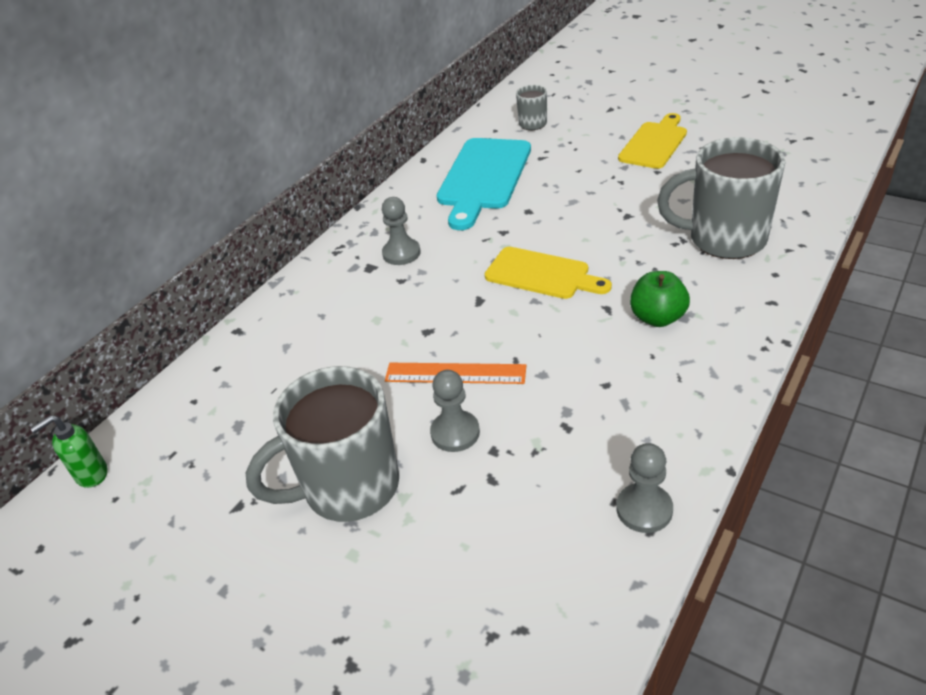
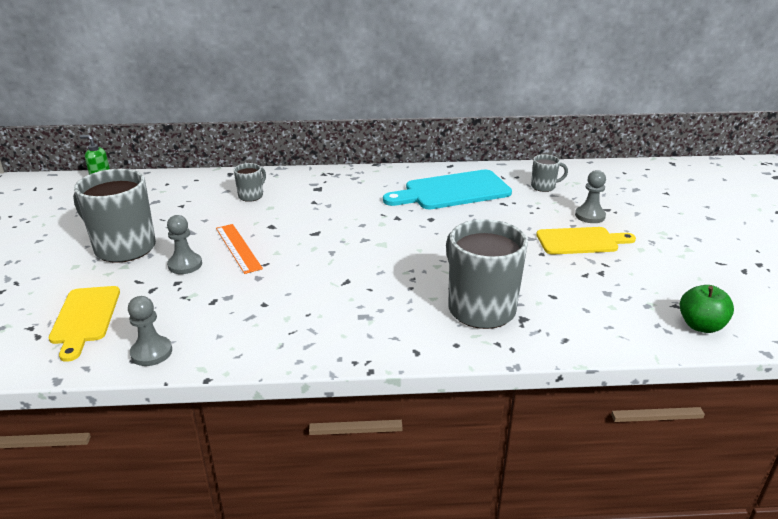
camera: 50 degrees right, 10 degrees down
grey pawn [382,197,420,265] -> grey pawn moved to [575,170,606,223]
yellow cutting board [485,247,612,299] -> yellow cutting board moved to [49,286,120,362]
green apple [630,271,690,327] -> green apple moved to [680,285,734,333]
none -> grey mug [234,163,266,202]

